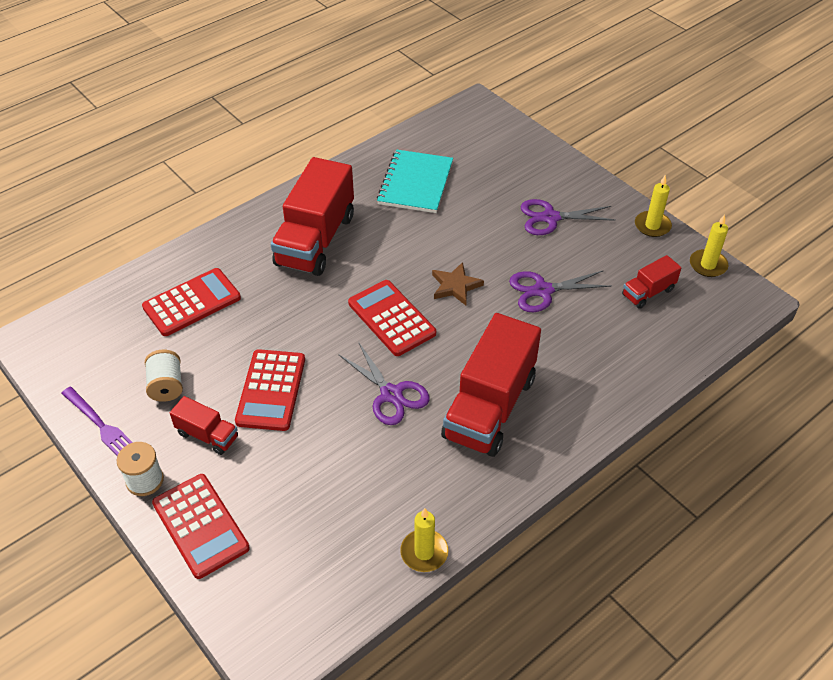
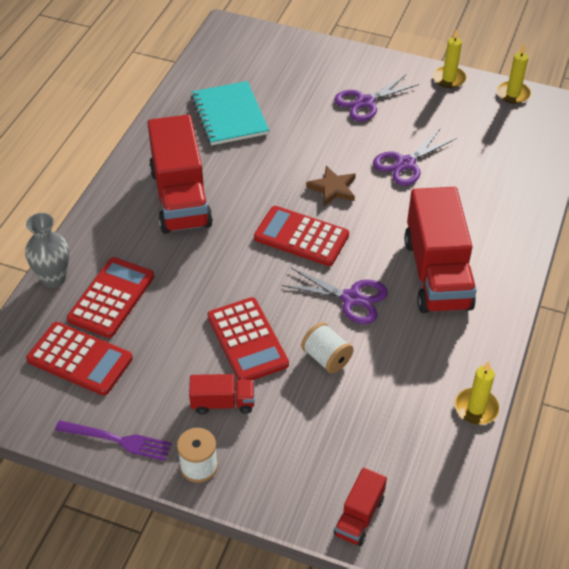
camera: 30 degrees left, 0 degrees up
white spool [145,350,183,402] -> white spool moved to [301,322,354,374]
red calculator [152,474,250,579] -> red calculator moved to [26,322,133,396]
red truck [622,255,682,309] -> red truck moved to [334,467,387,546]
none -> grey vase [25,213,70,288]

